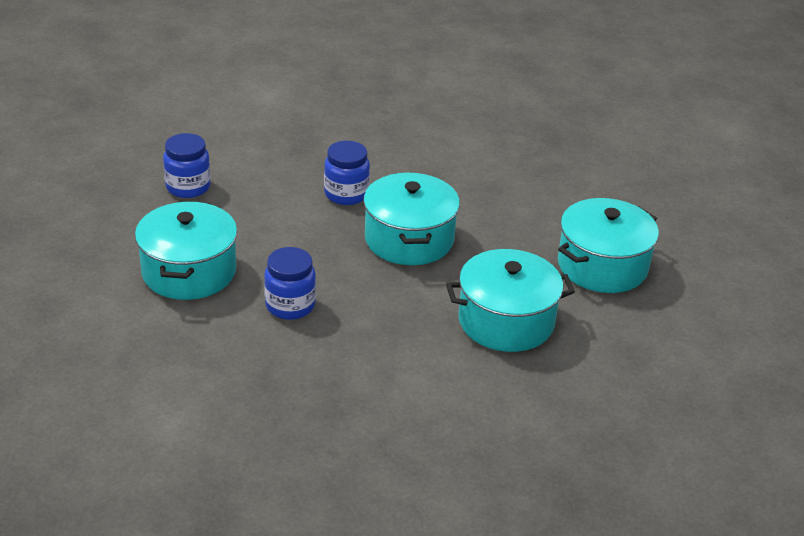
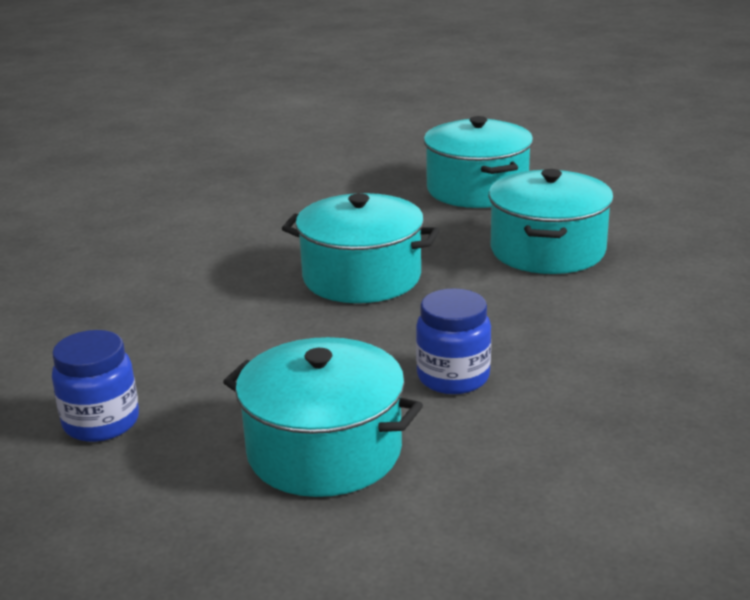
camera: 65 degrees left, 10 degrees down
blue jar [324,141,370,205] -> none

